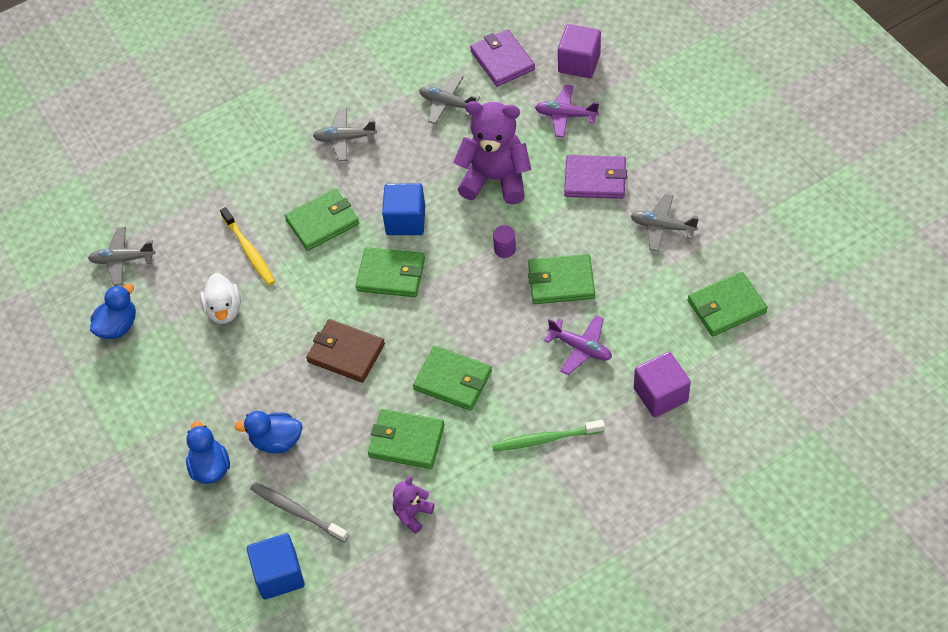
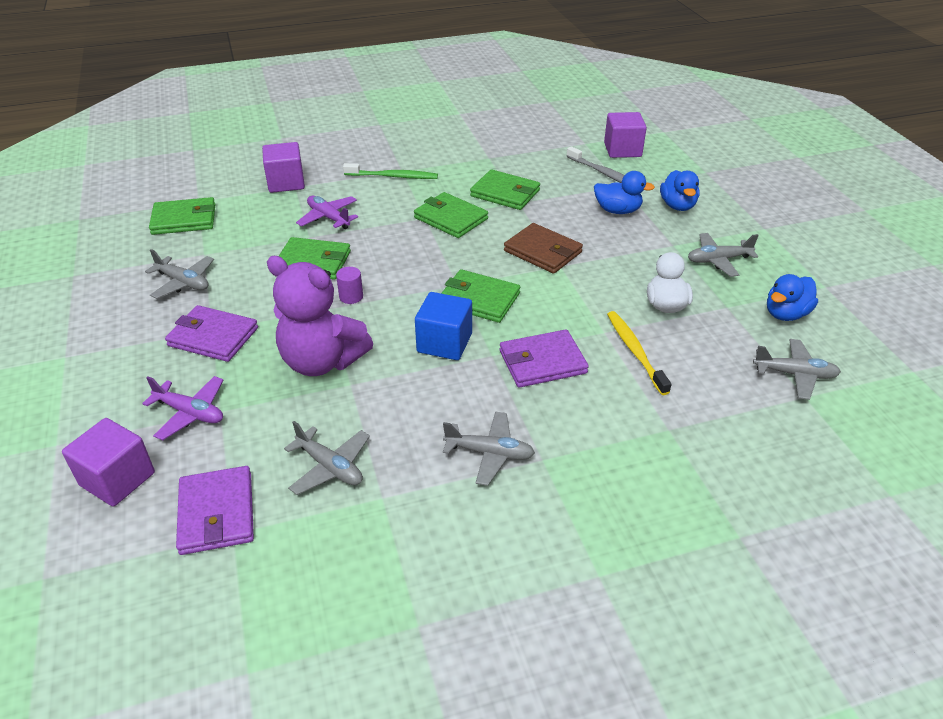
camera: 170 degrees left, 15 degrees down
blue cube [247,533,305,600] -> purple cube [604,112,647,158]
green wallet [285,189,359,251] -> purple wallet [500,329,589,388]
purple teddy bear [393,476,435,534] -> none
none -> grey plane [688,233,759,277]

